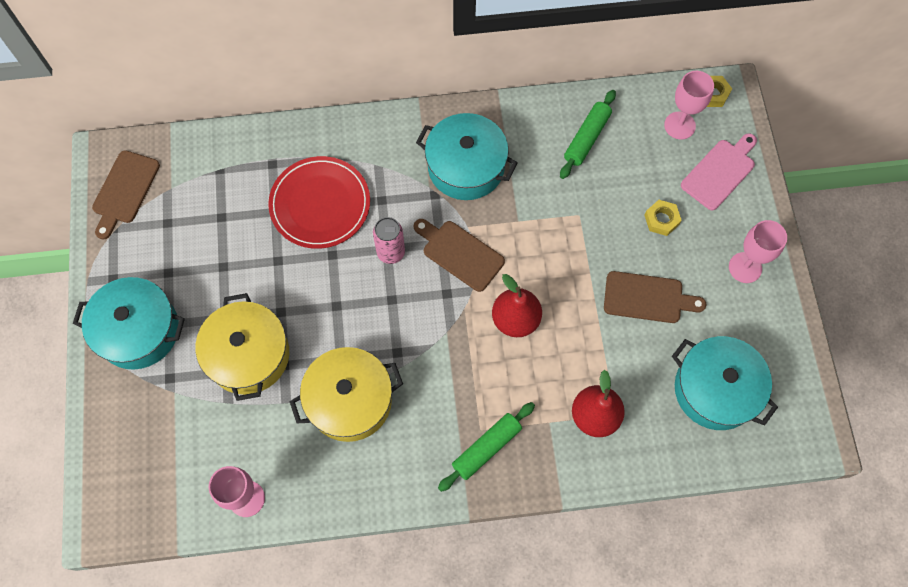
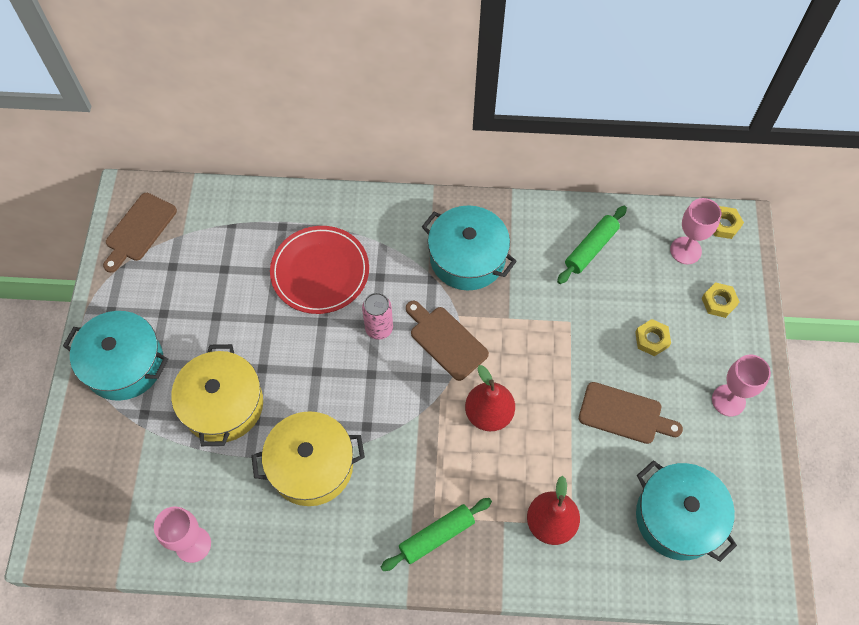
camera: 10 degrees right, 5 degrees down
pink cutting board [681,133,757,210] -> yellow nut [702,282,740,318]

